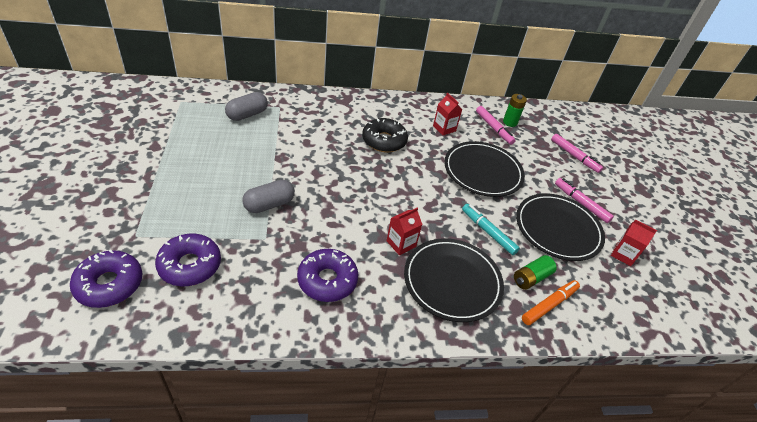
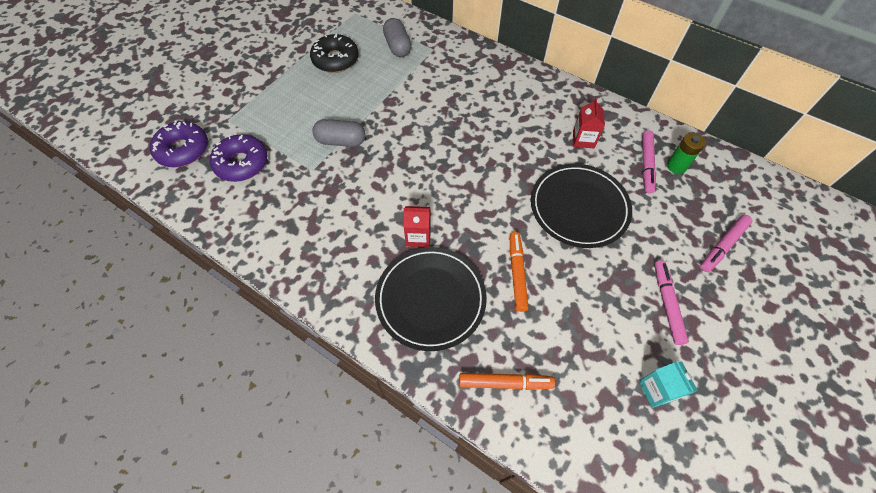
camera: 45 degrees right, 15 degrees up
grey capsule [225,92,268,121] -> grey capsule turned 75 degrees clockwise [383,18,411,57]
purple donut [297,249,359,302] -> none
black donut [362,118,408,152] -> black donut moved to [310,34,359,73]
turquoise marker [462,204,520,255] -> orange marker [510,232,529,312]
green battery [514,255,557,290] -> none
black plate [516,193,605,261] -> none
pink marker [551,134,603,173] -> pink marker turned 45 degrees clockwise [700,215,752,272]
red carton [611,219,657,266] -> turquoise carton [639,361,698,408]

